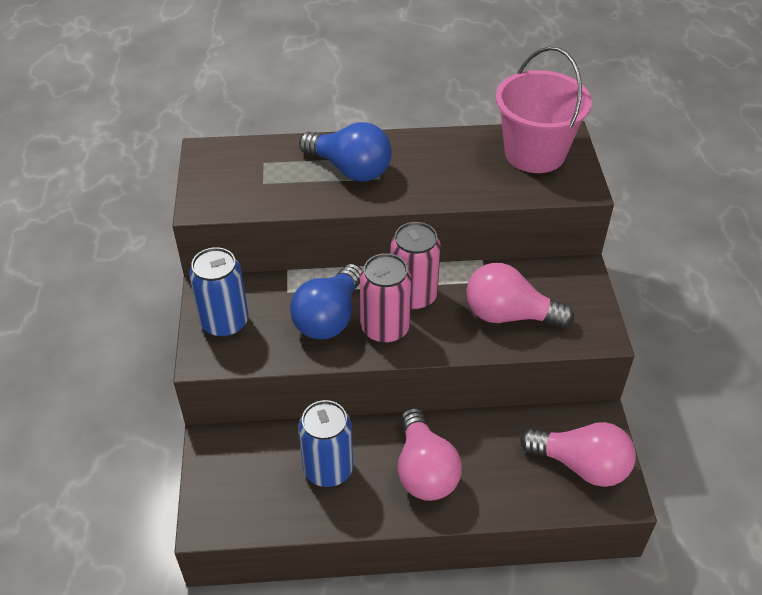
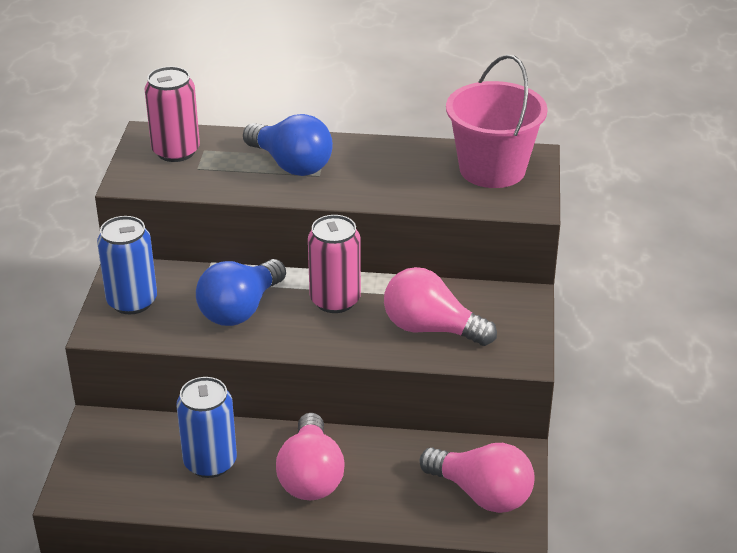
camera: 10 degrees right, 10 degrees down
pink can [360,253,412,343] -> pink can moved to [144,66,200,162]

